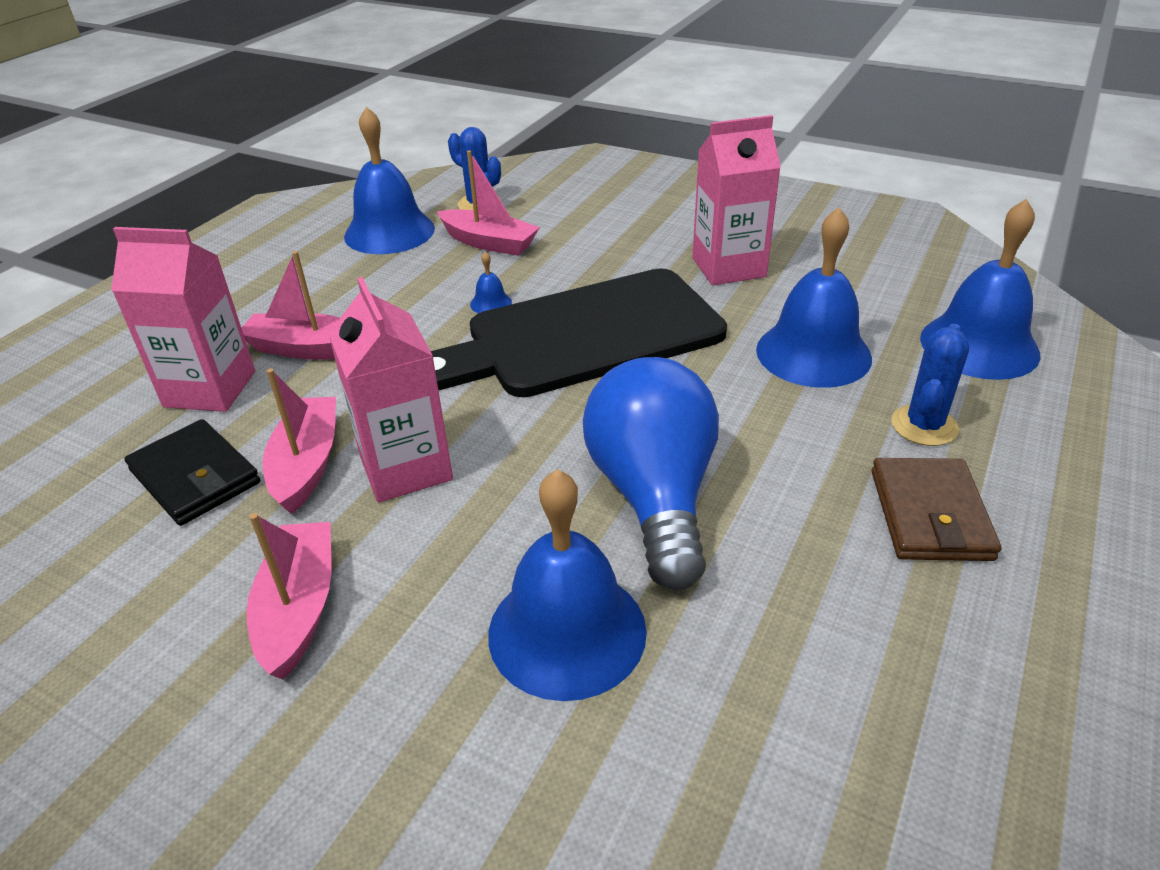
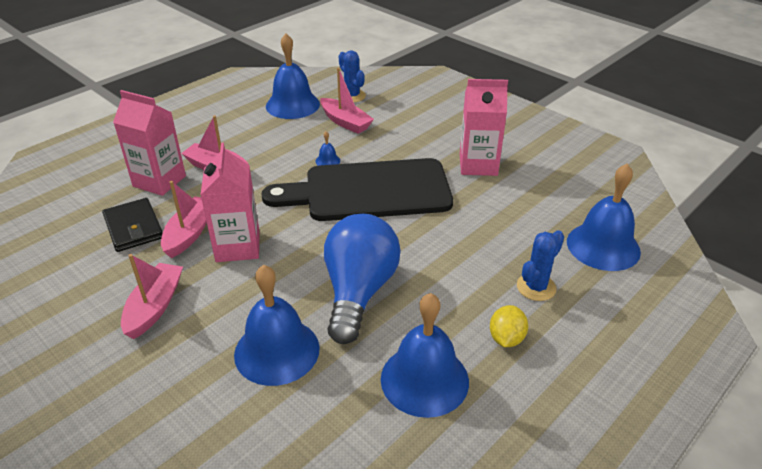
camera: 15 degrees right, 0 degrees up
blue bell [756,207,872,388] -> blue bell moved to [381,293,469,418]
brown wallet [871,458,1001,561] -> yellow lemon [490,305,528,347]

